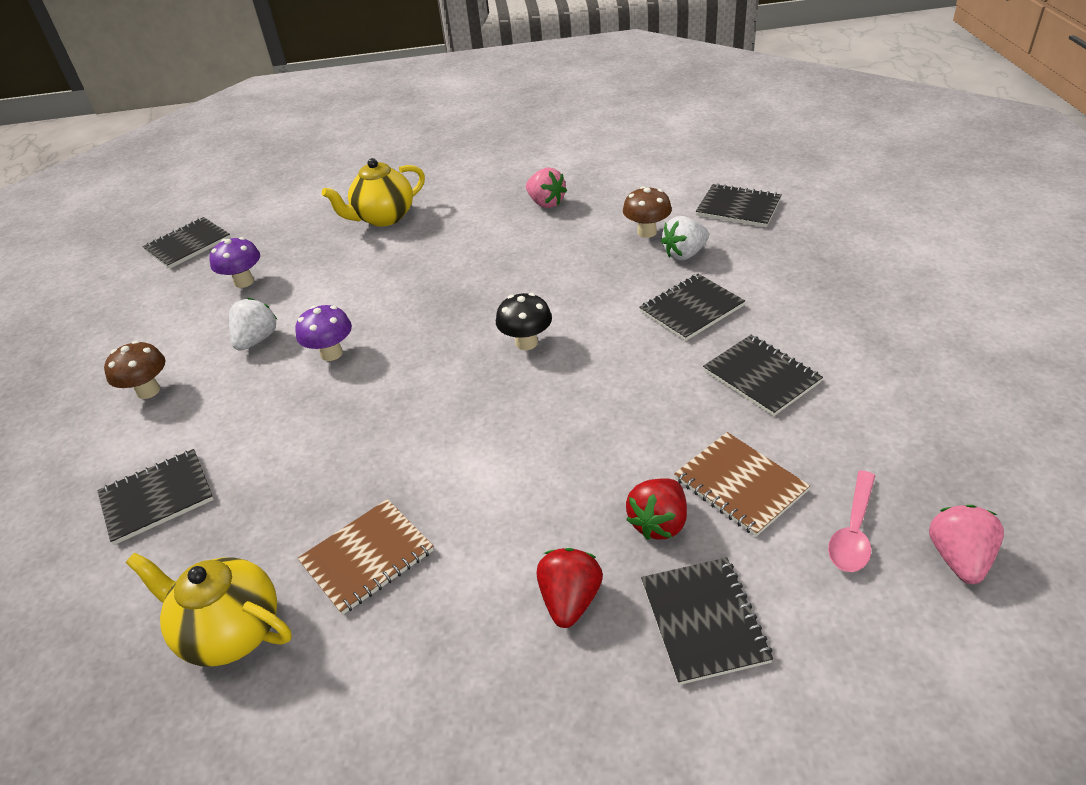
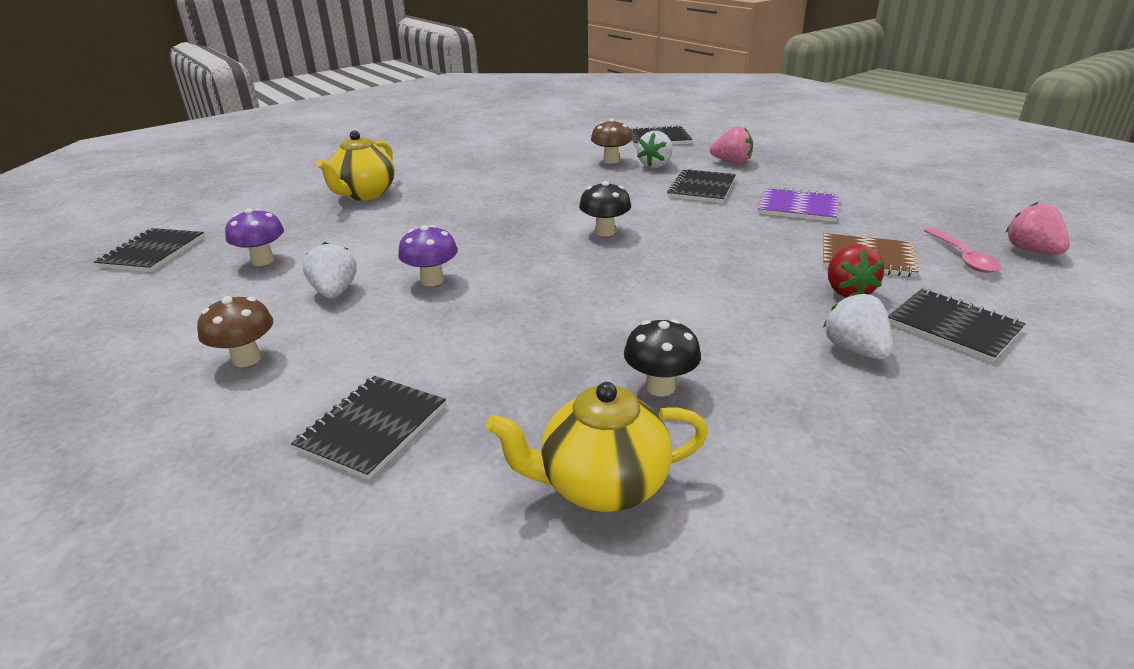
camera: 35 degrees left, 10 degrees down
brown notebook [298,499,433,615] -> black mushroom [624,319,701,397]
pink strawberry [526,168,567,208] -> pink strawberry moved to [710,126,753,164]
red strawberry [537,548,603,628] -> white strawberry [823,292,893,359]
black notebook [703,335,823,416] -> purple notebook [757,187,839,222]

